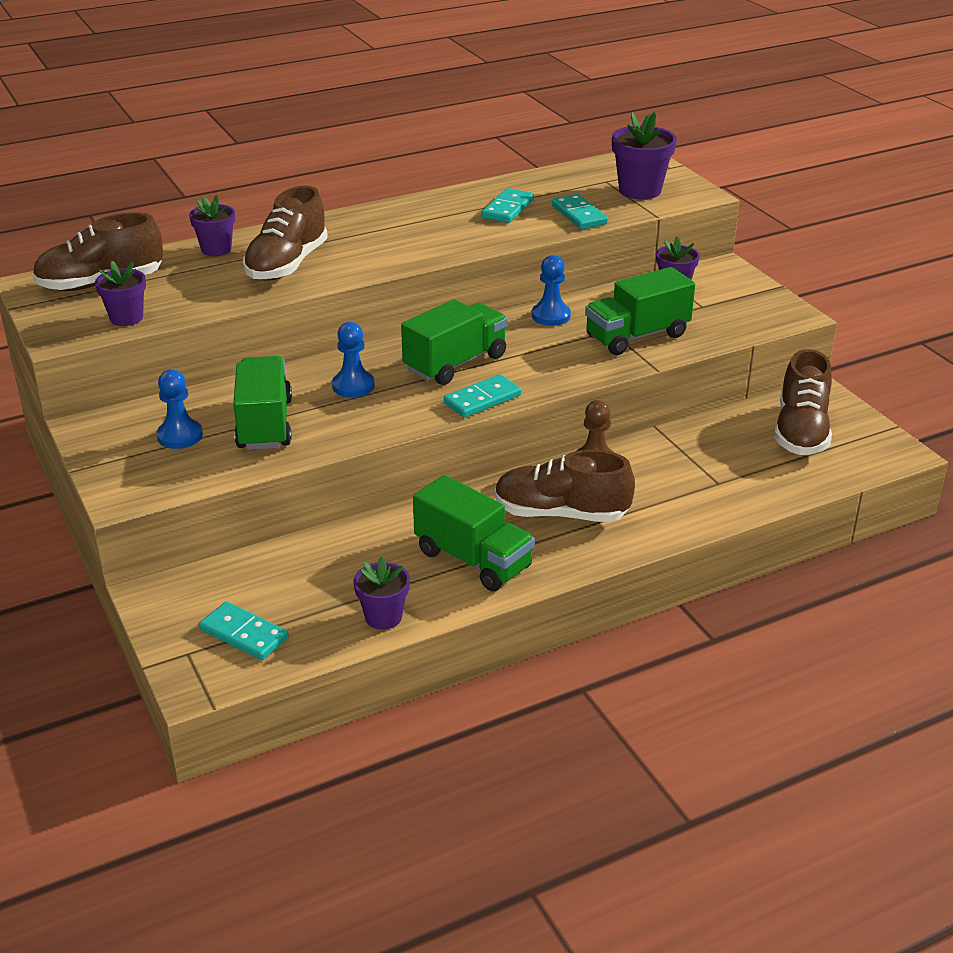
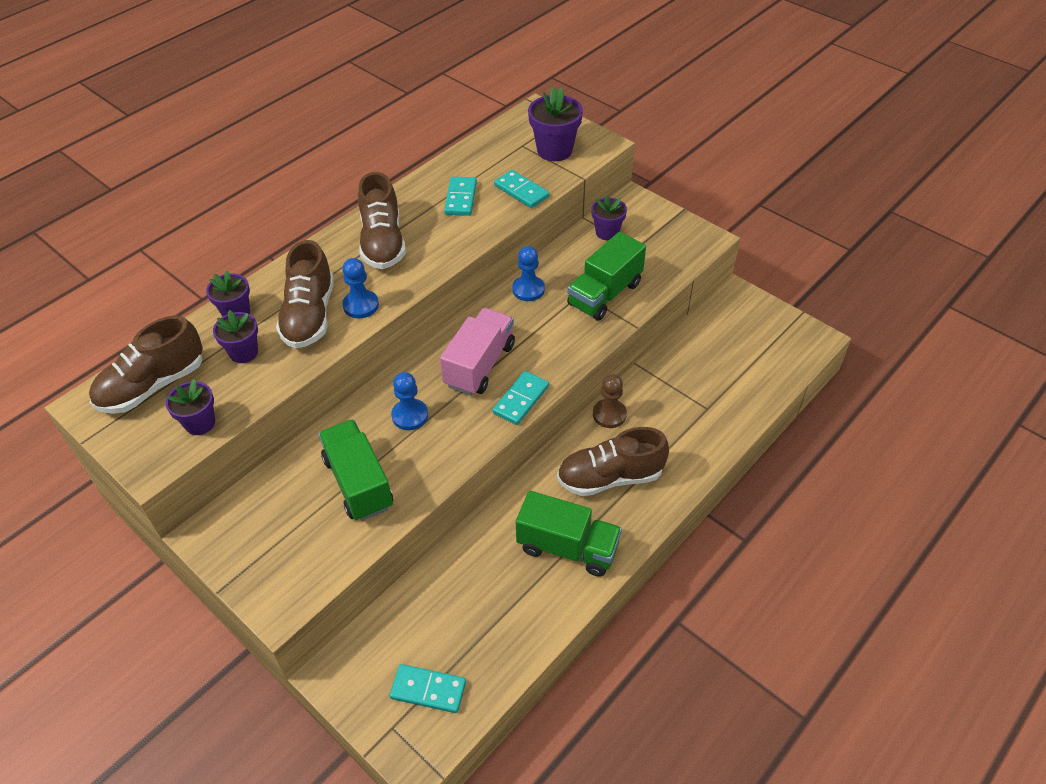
camera: 20 degrees left, 15 degrees up
blue pawn [156,369,203,449] -> blue pawn moved to [342,258,379,318]
purple flower pot [353,556,410,630] -> purple flower pot moved to [213,310,258,363]
green truck [401,299,508,385] -> pink truck [440,308,515,395]
brown shoe [774,349,832,455] -> brown shoe moved to [358,172,406,269]

